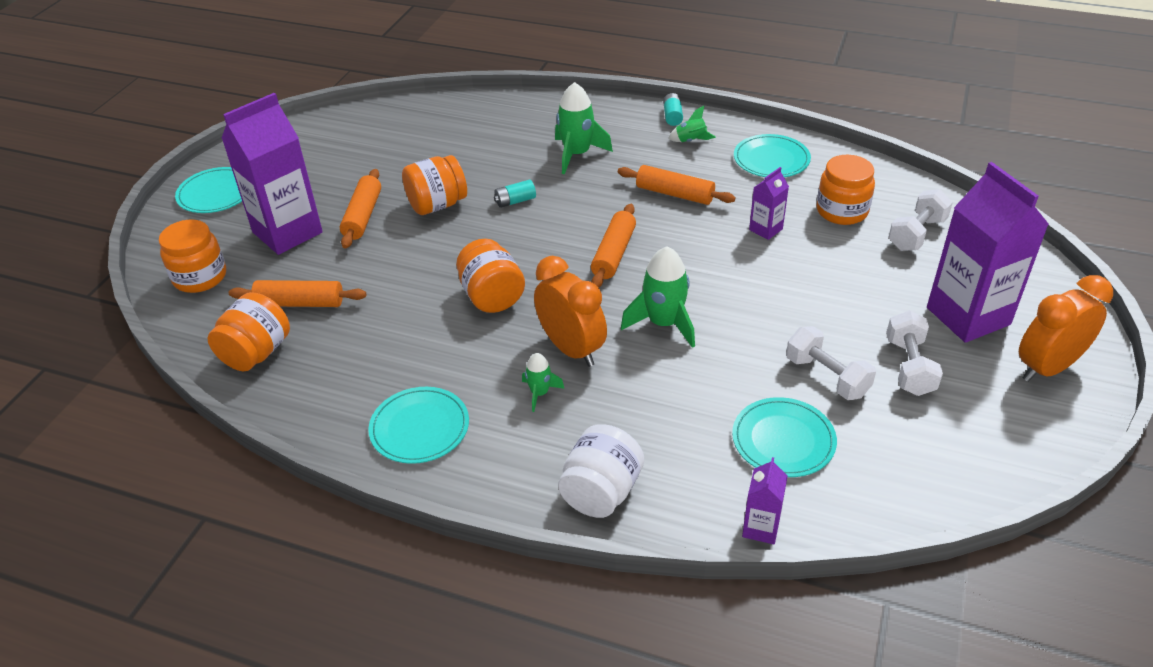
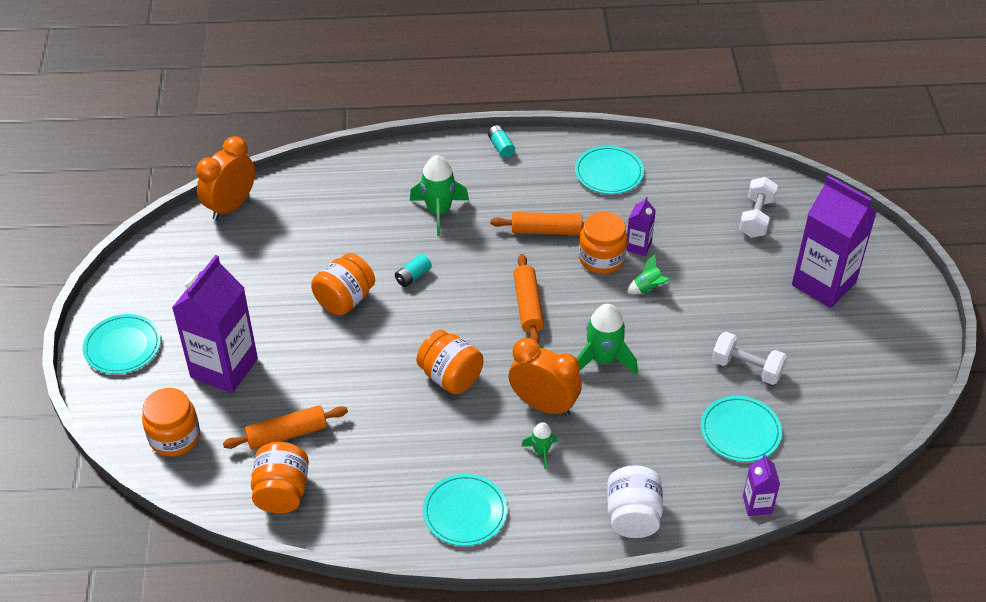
camera: 25 degrees left, 5 degrees up
orange rolling pin [340,169,381,248] -> none
green rocket [668,106,716,142] -> green rocket moved to [627,254,671,294]
orange jar [816,155,875,225] -> orange jar moved to [579,212,627,274]
white dumbbell [886,311,943,396] -> none
orange clock [1019,275,1113,382] -> orange clock moved to [196,136,255,220]

